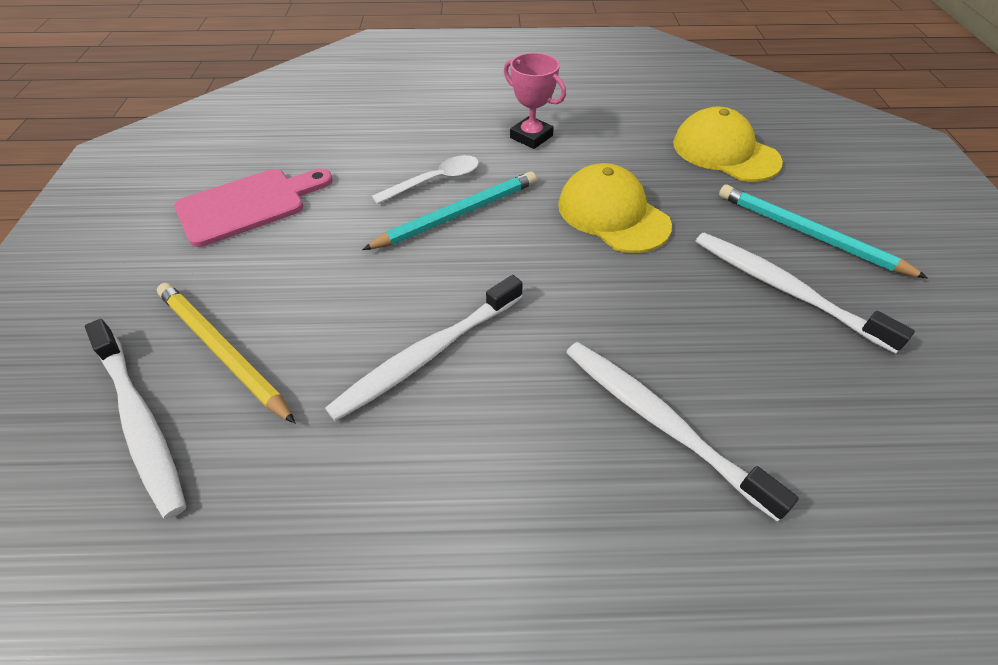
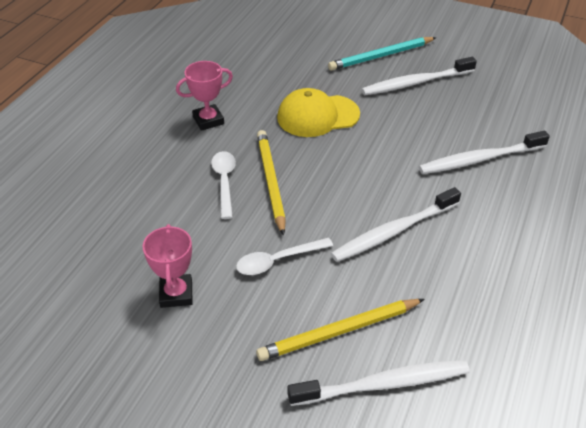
camera: 65 degrees left, 5 degrees down
pink cutting board [174,169,333,247] -> pink trophy [143,224,193,308]
white toothbrush [325,275,523,422] -> white toothbrush turned 75 degrees clockwise [331,187,461,262]
turquoise pencil [362,171,537,250] -> yellow pencil [257,130,286,236]
yellow cap [673,106,783,182] -> none
none -> white spoon [236,238,333,275]

